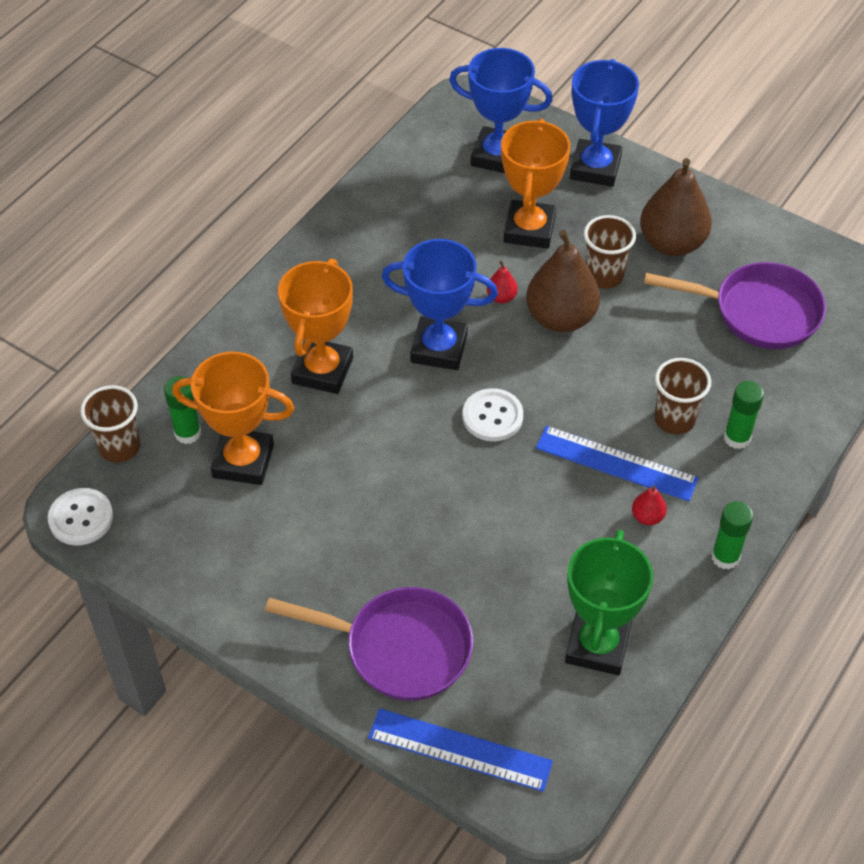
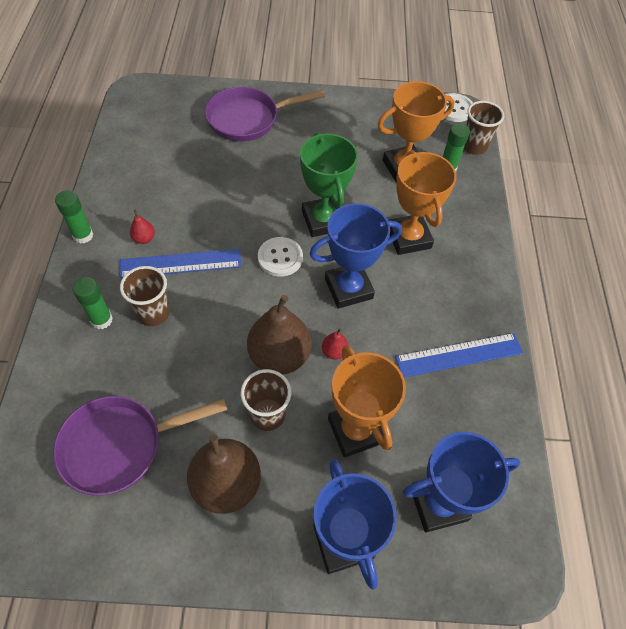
camera: 145 degrees right, 5 degrees up
blue ruler [368,708,553,792] -> blue ruler moved to [395,333,523,378]
green trophy [565,530,653,675] -> green trophy moved to [300,132,358,237]

